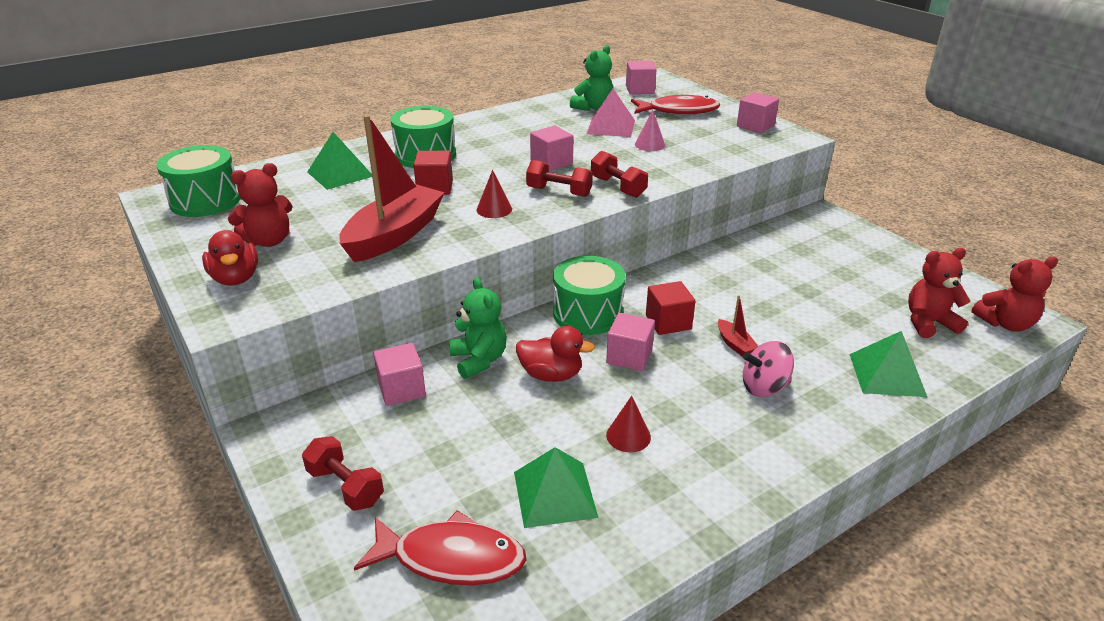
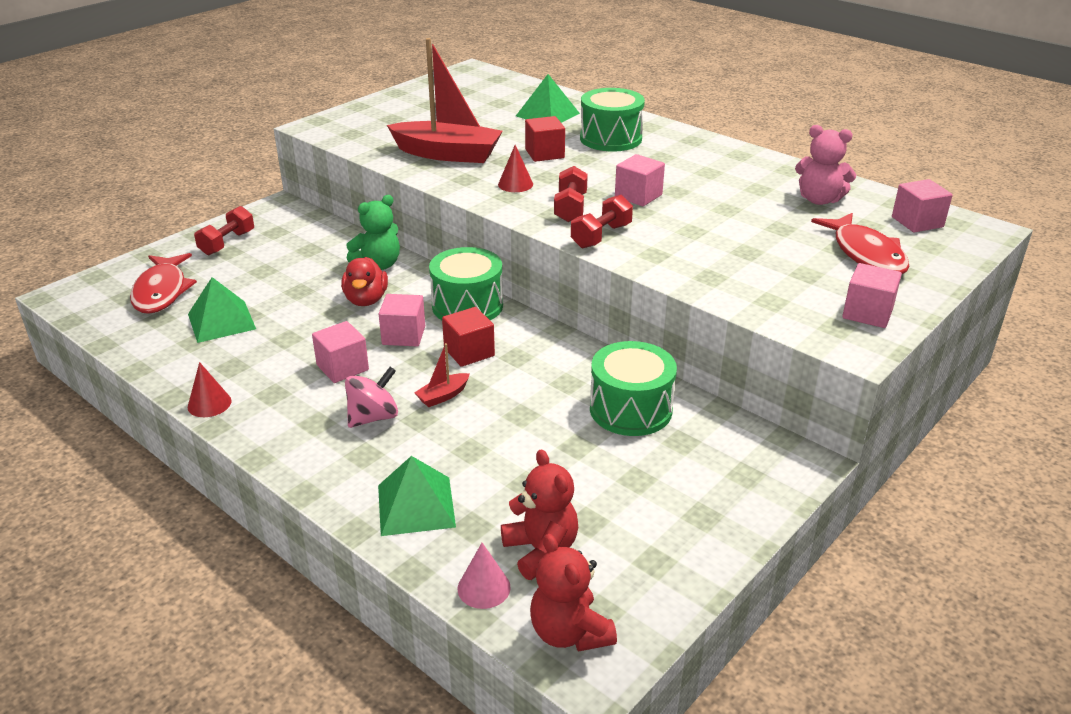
camera: 75 degrees right, 0 degrees up
green drum [156,145,241,217] -> green drum moved to [590,341,677,436]
red duck [202,230,258,286] -> none
red teddy bear [228,163,293,247] -> none
pink cube [373,343,426,406] -> pink cube moved to [312,321,369,383]
green teddy bear [570,45,613,111] -> pink teddy bear [795,125,856,205]
pink pyramid [587,89,635,137] -> none
red cone [606,396,651,452] -> red cone moved to [188,362,232,417]
pink cone [635,110,665,151] -> pink cone moved to [458,543,511,609]
pink spinning top [743,341,794,397] -> pink spinning top turned 75 degrees clockwise [345,367,398,428]

